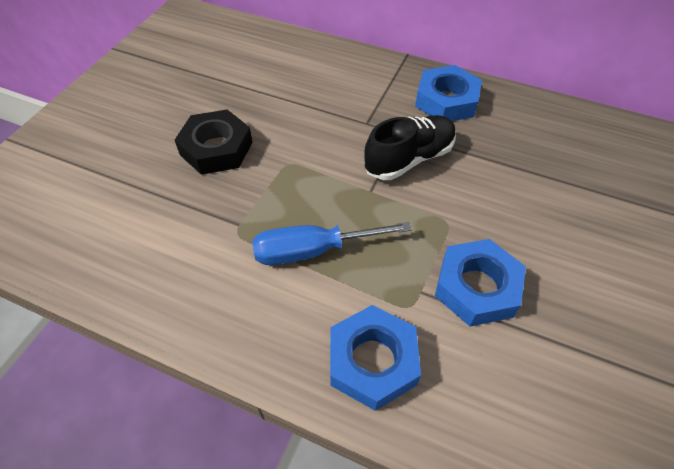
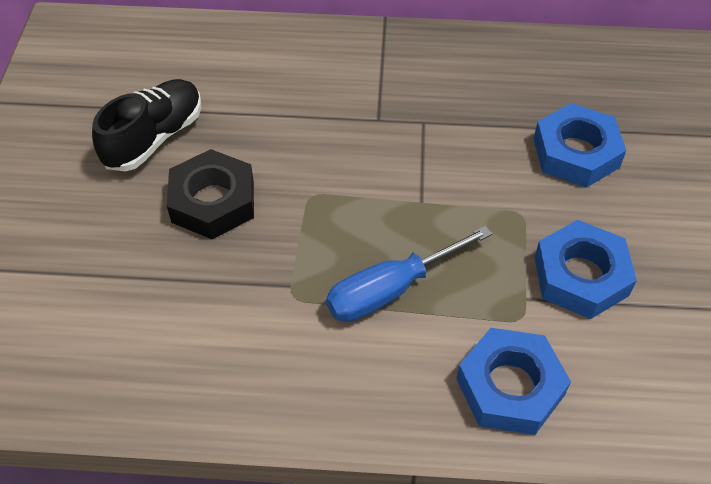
camera: 20 degrees left, 0 degrees up
black shoe [364,115,456,180] -> black shoe moved to [92,79,201,171]
blue nut [415,65,482,121] -> blue nut moved to [534,103,626,188]

